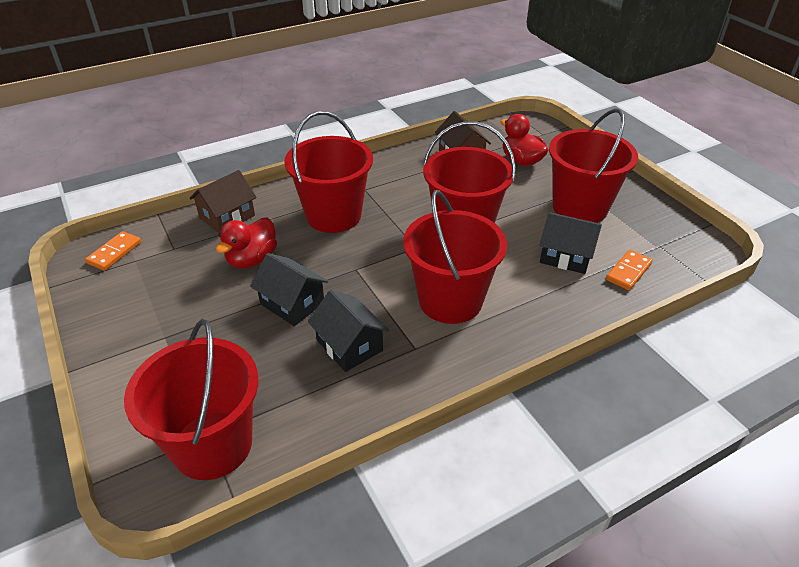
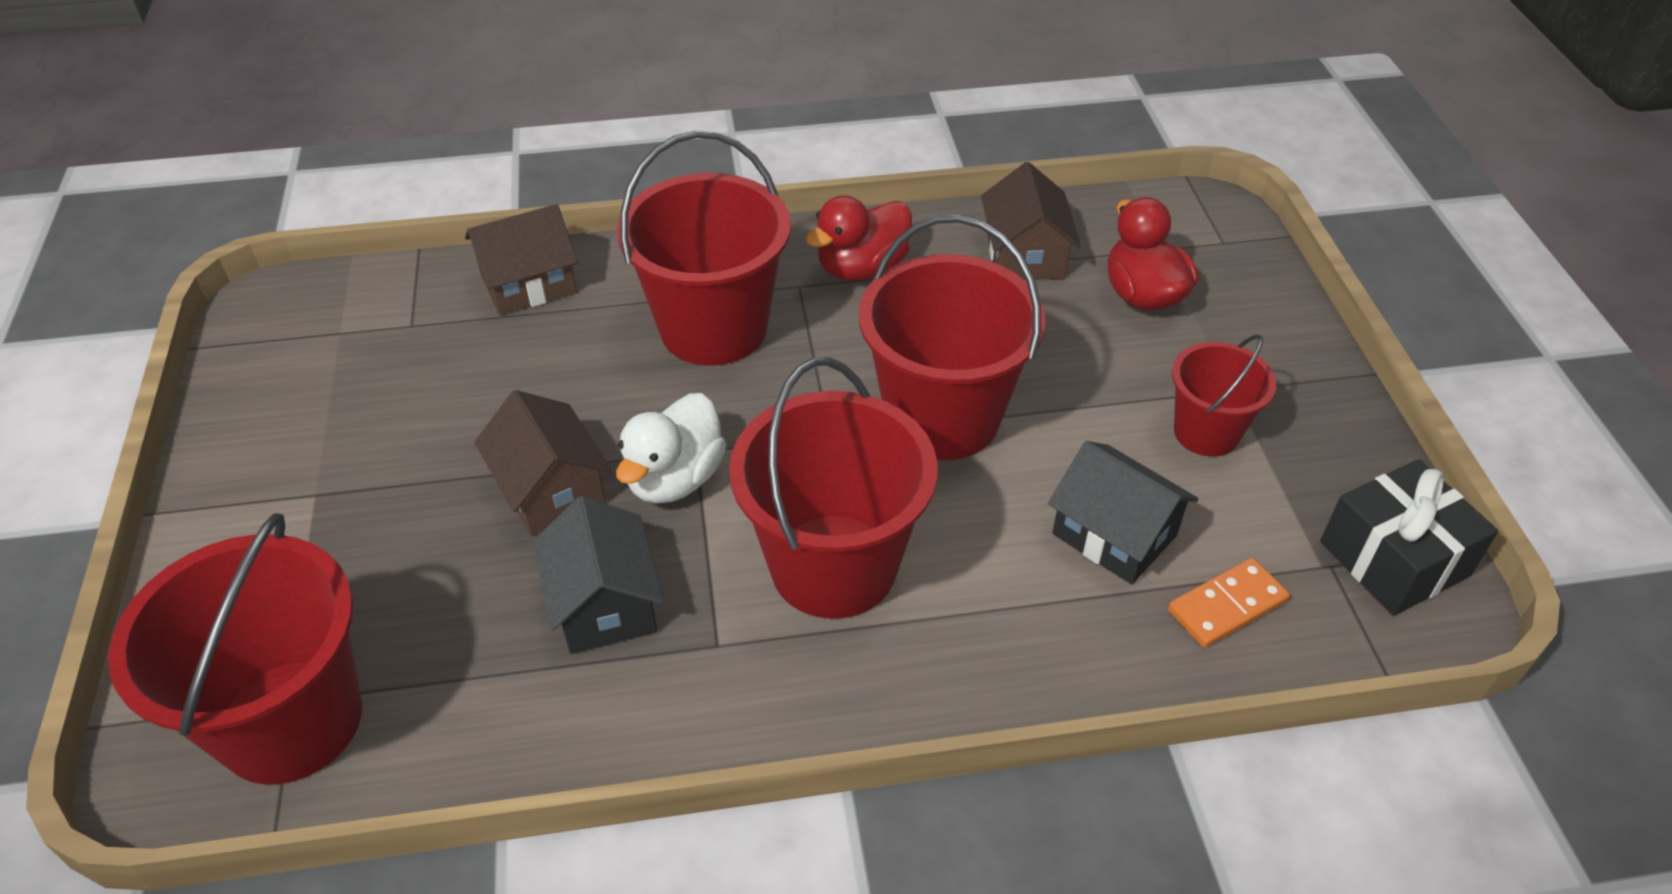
camera: 20 degrees right, 5 degrees up
orange domino [85,231,141,271] -> none
red duck [216,217,277,268] -> red duck moved to [805,195,912,281]
black house [250,253,328,326] -> brown house [475,390,611,536]
red bucket [549,108,638,223] -> red bucket [1172,334,1276,457], size x0.56
none -> white duck [616,393,726,503]
none -> black gift [1320,459,1498,616]

